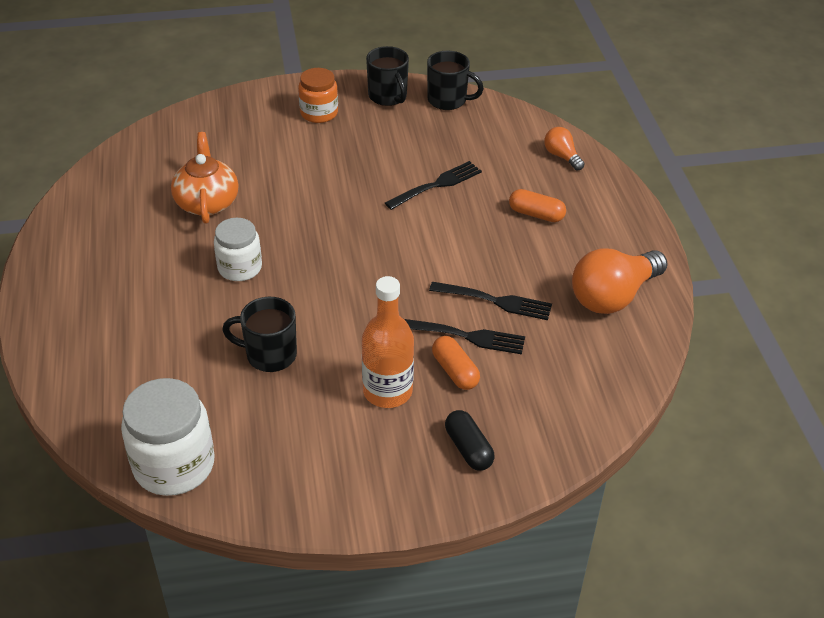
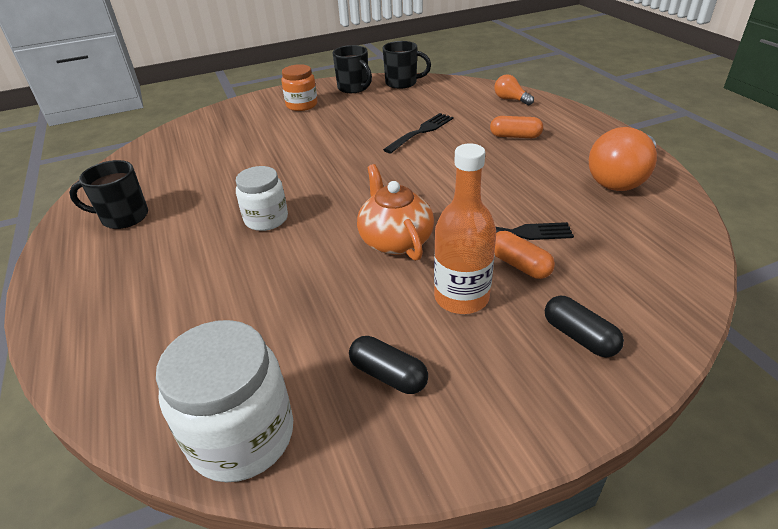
camera: 10 degrees left, 5 degrees down
orange teapot [171,132,238,224] -> orange teapot moved to [357,164,434,261]
black mug [222,297,297,372] -> black mug moved to [69,160,148,229]
black fork [429,282,552,320] -> none
none -> black capsule [349,336,428,394]

